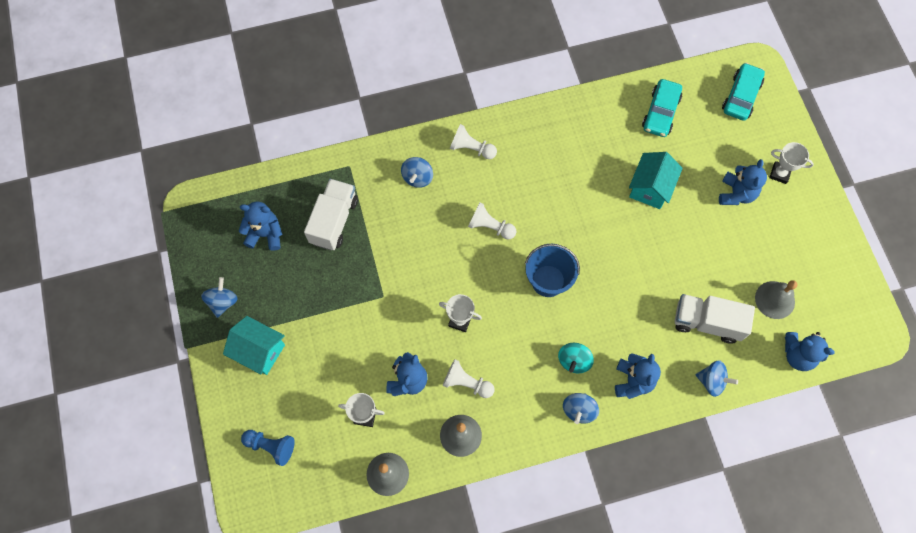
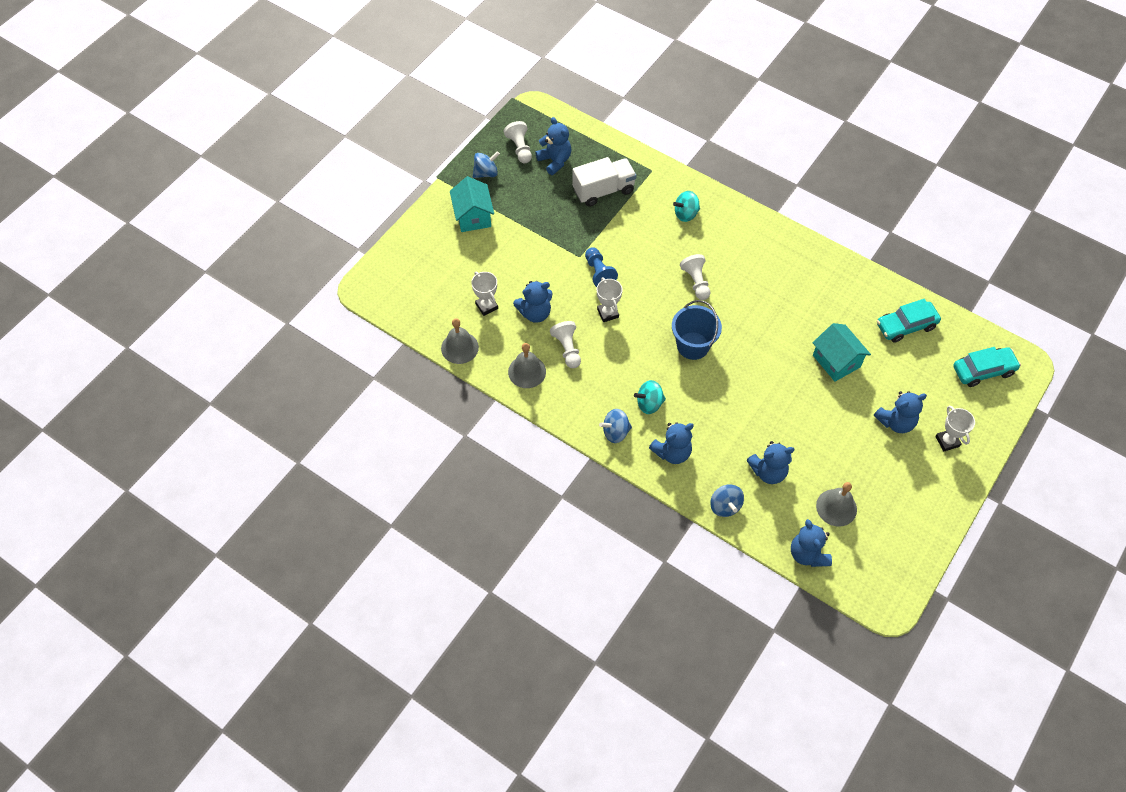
camera: 50 degrees right, 10 degrees down
blue pawn [241,430,295,466] -> blue pawn moved to [585,247,618,287]
blue spinning top [401,157,433,188] -> turquoise spinning top [673,191,700,222]
white pawn [450,124,497,159] -> white pawn moved to [504,121,532,163]
turquoise house [629,152,683,209] -> turquoise house turned 75 degrees clockwise [813,323,871,382]
white truck [675,294,755,344] -> blue teddy bear [747,441,795,484]

